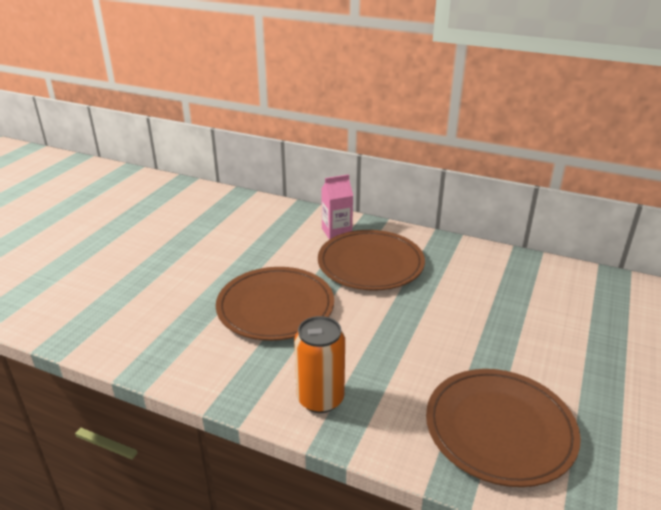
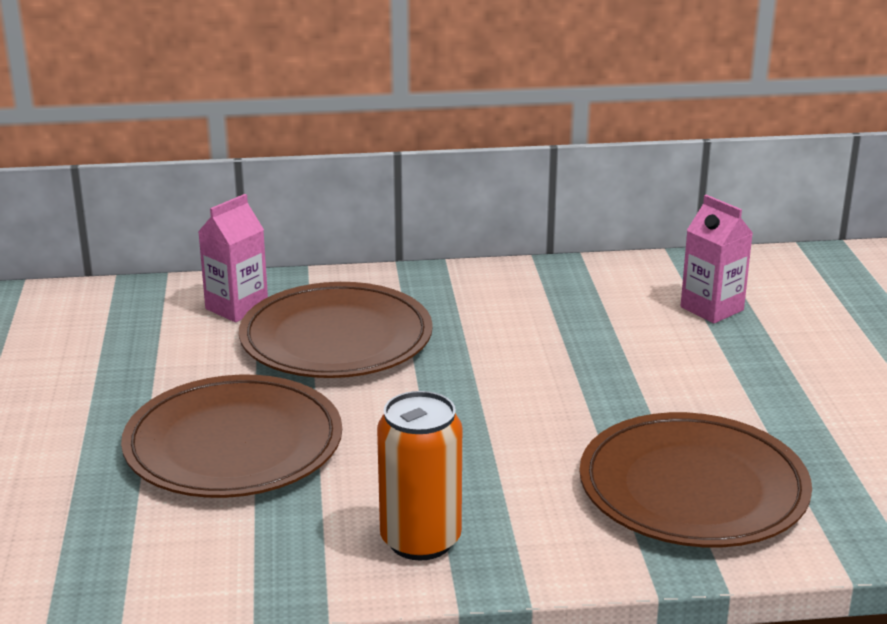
camera: 30 degrees left, 5 degrees down
none -> pink carton [681,195,753,323]

